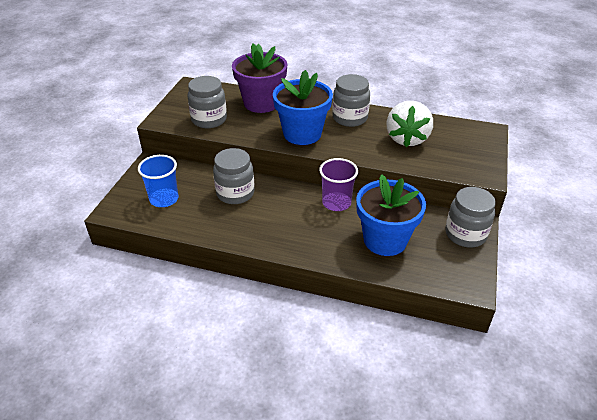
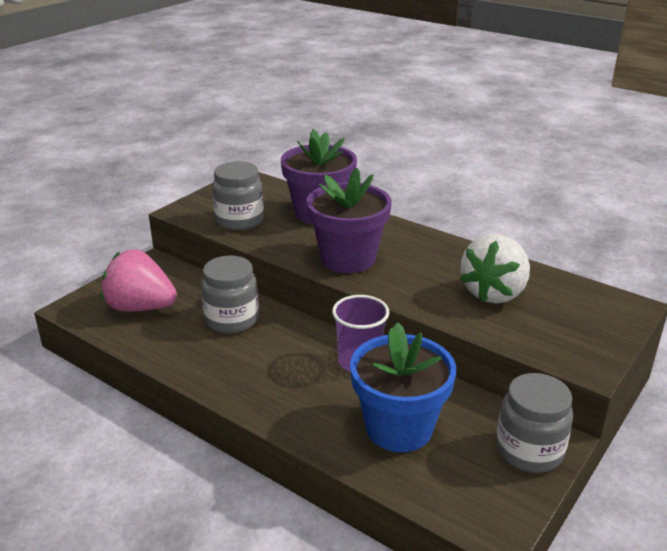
camera: 20 degrees right, 10 degrees down
blue cup [138,155,179,207] -> pink strawberry [101,249,177,312]
blue flower pot [273,70,333,145] -> purple flower pot [306,168,392,273]
grey jar [332,74,370,127] -> none

